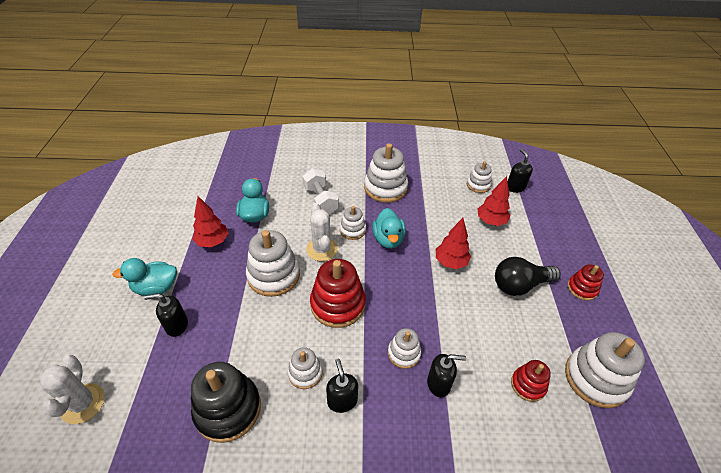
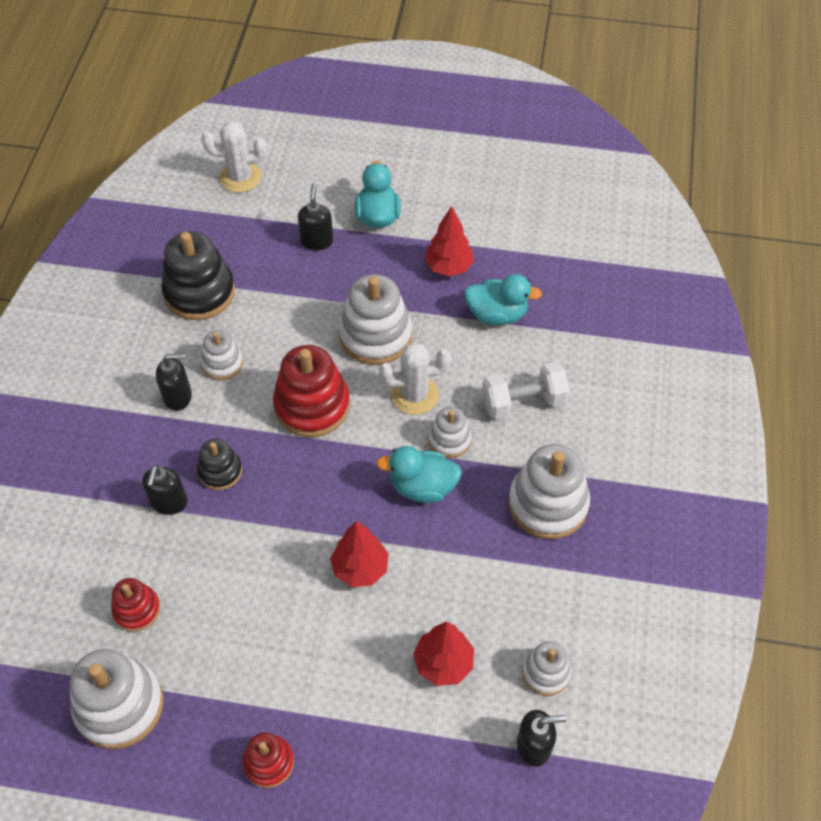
camera: 100 degrees right, 10 degrees up
white stacking toy [388,328,421,369] -> black stacking toy [197,438,242,490]
black light bulb [495,257,561,296] -> none

